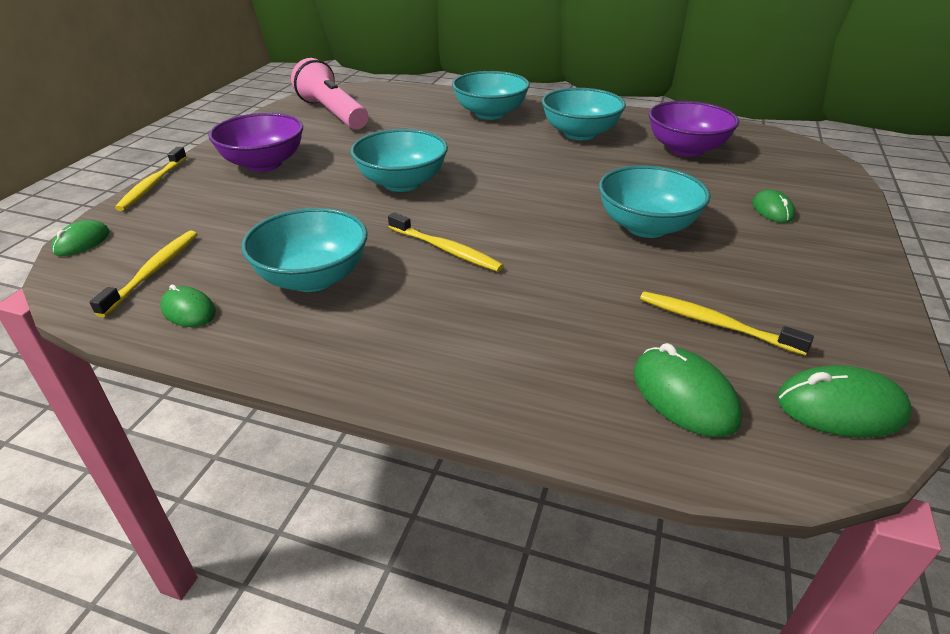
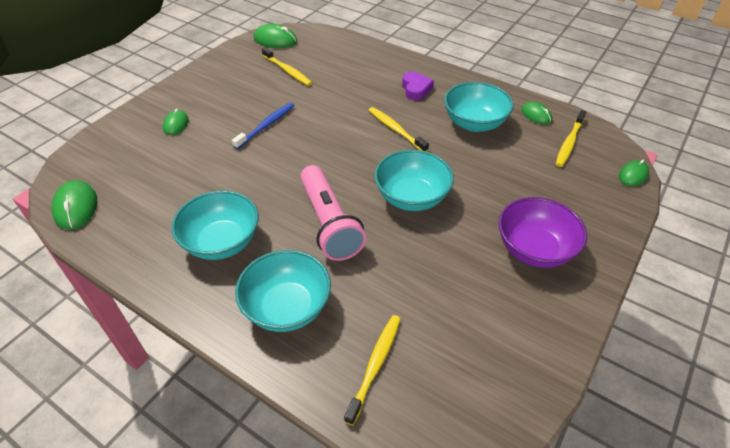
camera: 165 degrees left, 10 degrees up
yellow toothbrush [115,147,187,211] -> yellow toothbrush moved to [344,315,401,426]
pink flashlight [291,58,368,130] -> pink flashlight moved to [300,165,367,261]
turquoise bowl [599,165,711,238] -> blue toothbrush [232,102,295,149]
green mouse [634,343,742,437] -> green mouse moved to [52,180,97,230]
purple bowl [649,101,739,157] -> none
none -> purple heart [402,72,434,100]

